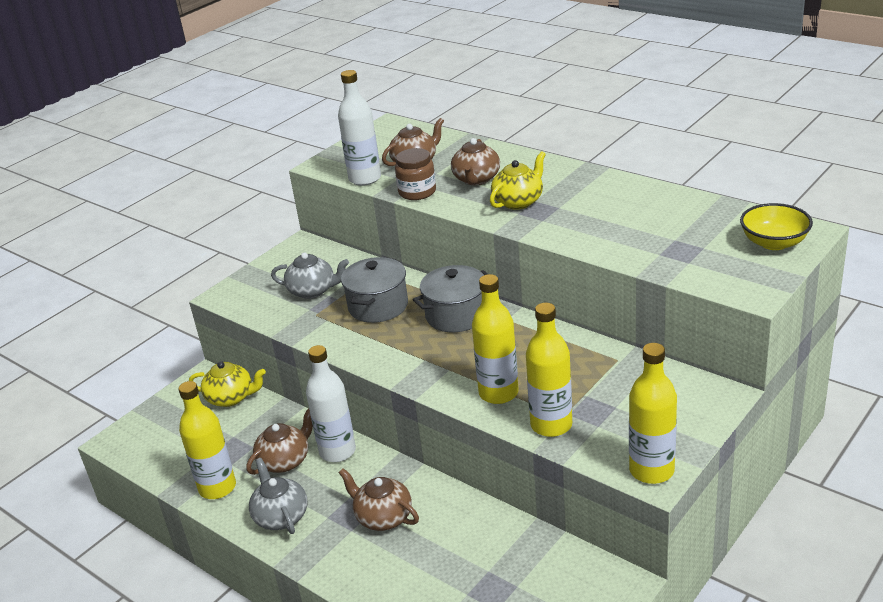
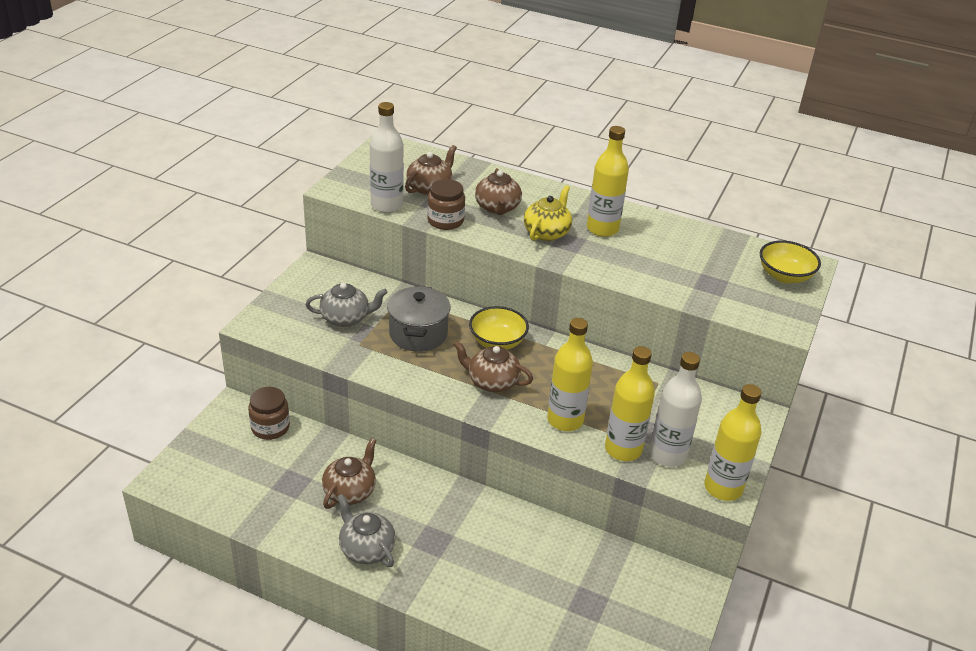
camera: 20 degrees left, 5 degrees up
yellow bottle [178,381,236,499] -> yellow bottle moved to [587,126,629,237]
yellow teapot [189,361,266,407] -> brown jar [248,387,290,440]
white bottle [306,345,356,462] -> white bottle moved to [649,352,702,467]
brown teapot [339,468,419,531] -> brown teapot moved to [453,341,533,392]
grey pot [413,265,488,332] -> yellow bowl [469,306,529,350]

